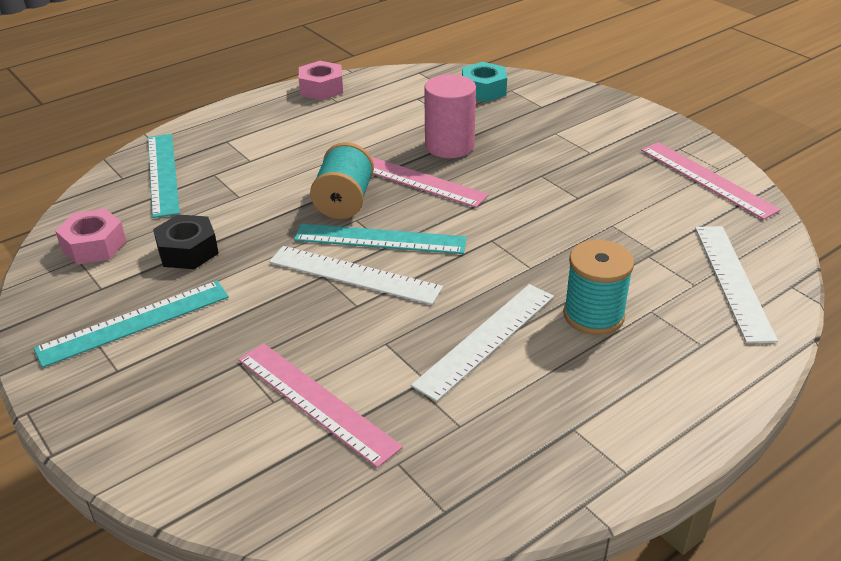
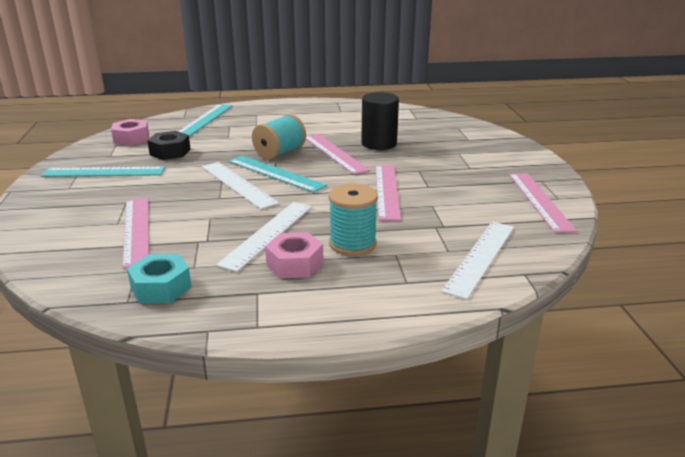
camera: 30 degrees right, 10 degrees down
pink nut [299,61,343,100] -> pink nut moved to [265,232,324,279]
white ruler [411,284,554,402] -> white ruler turned 45 degrees counterclockwise [216,202,312,272]
pink cylinder [424,74,476,158] -> black cylinder [361,92,399,150]
turquoise nut [462,62,507,102] -> turquoise nut moved to [127,254,192,304]
none -> pink ruler [375,165,401,221]

